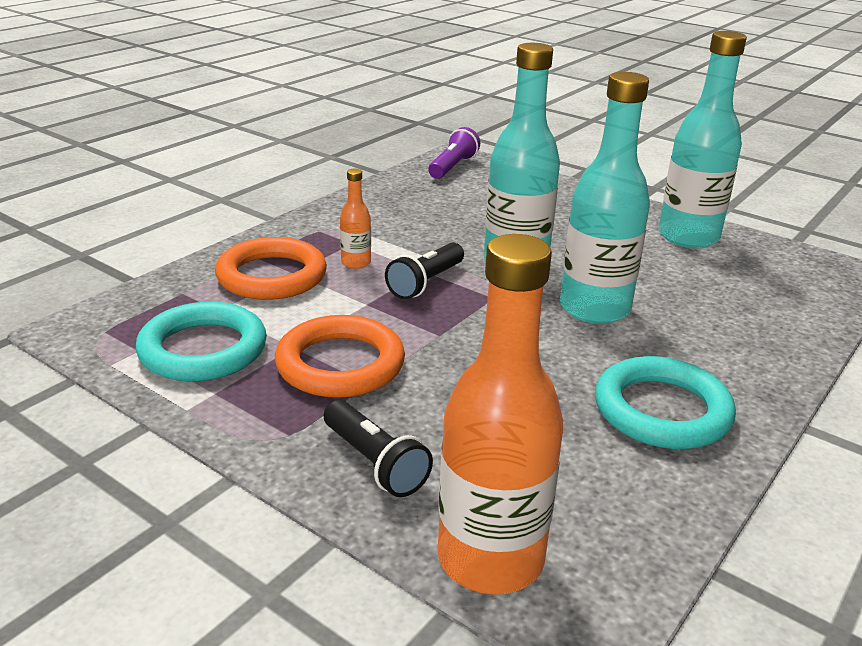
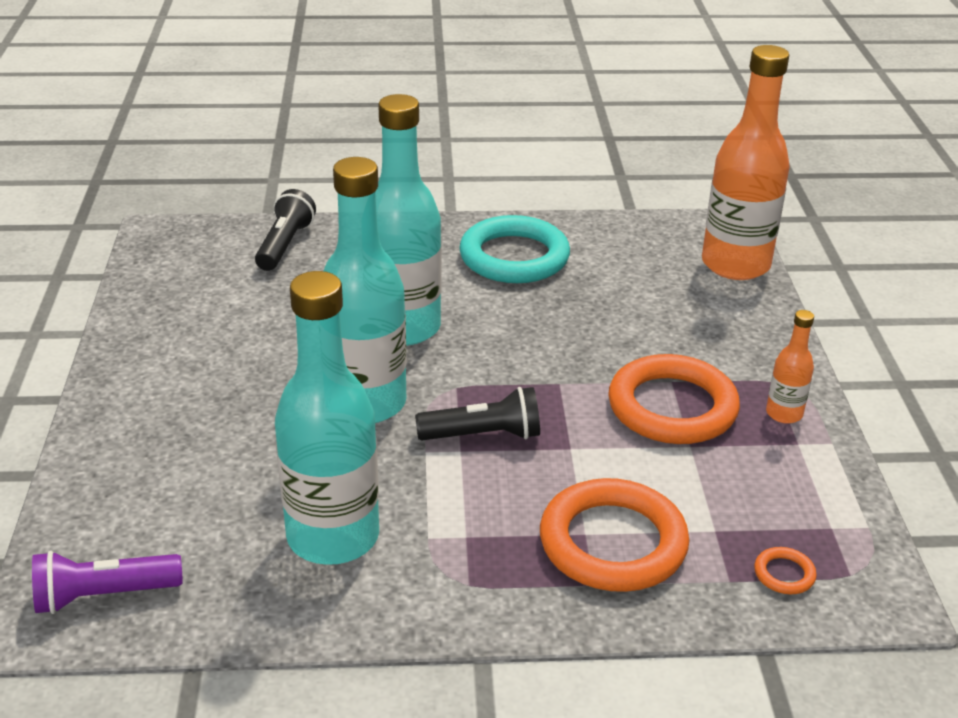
camera: 130 degrees left, 5 degrees up
turquoise ring [136,302,267,381] -> none
black flashlight [324,400,433,497] -> black flashlight moved to [255,189,316,271]
orange bottle [340,169,371,269] -> orange bottle moved to [766,310,814,424]
turquoise bottle [659,31,747,248] -> turquoise bottle moved to [275,271,379,565]
none -> orange ring [754,547,817,594]

